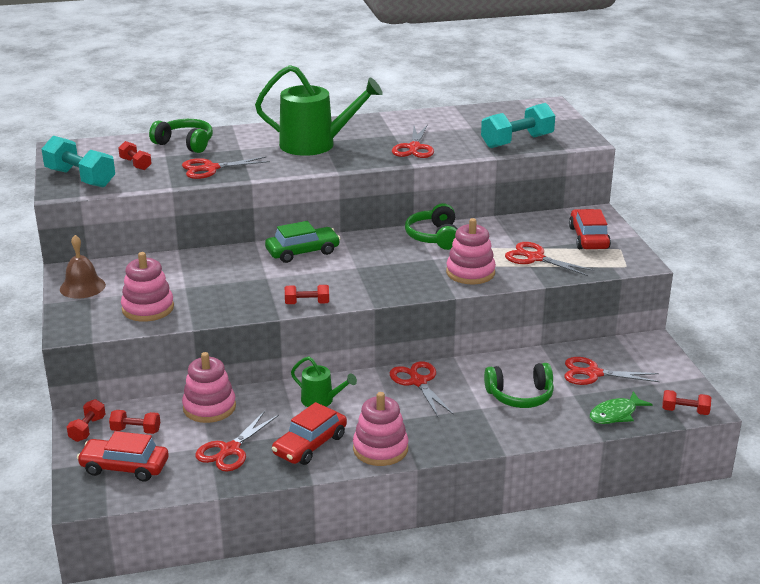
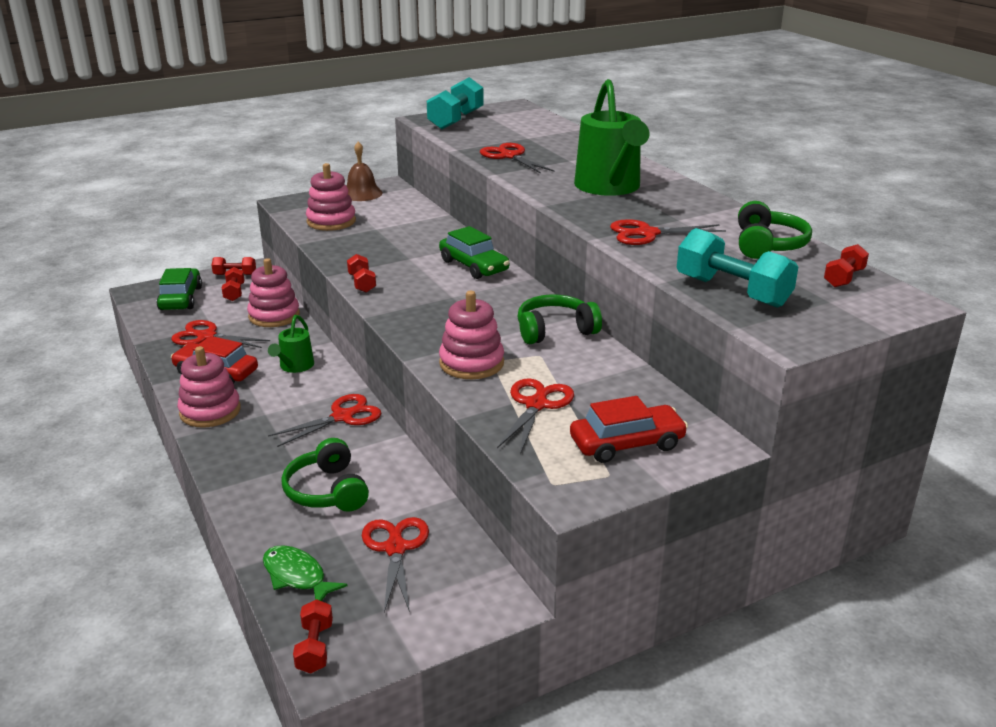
camera: 75 degrees right, 0 degrees up
red car [77,431,169,482] -> green car [157,268,202,310]
red dumbbell [118,141,152,170] -> red dumbbell moved to [824,244,869,287]
green headphones [149,119,213,153] -> green headphones moved to [738,201,812,259]

